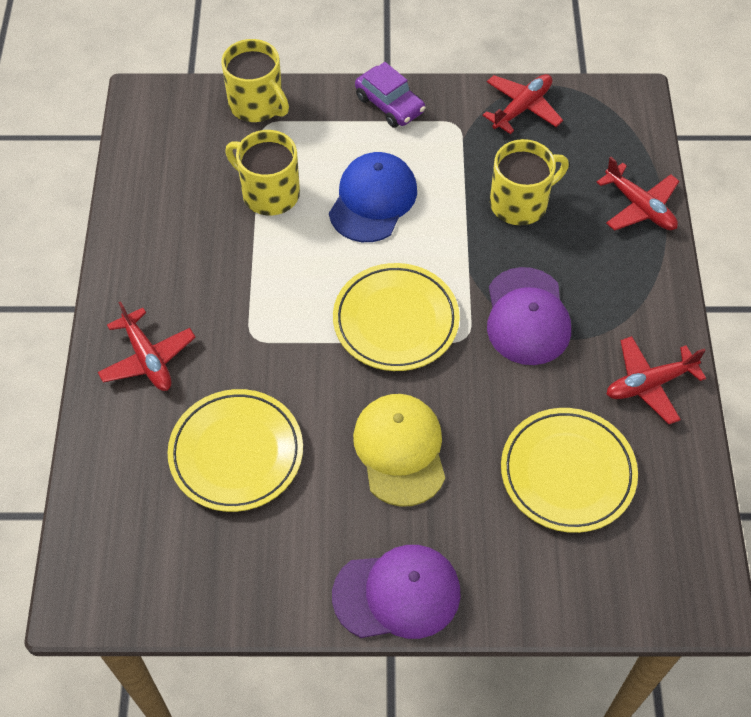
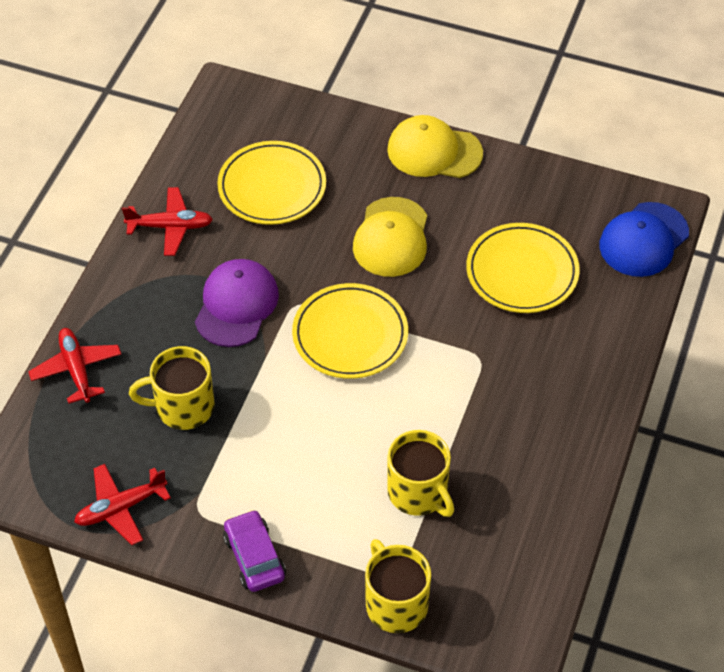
camera: 160 degrees left, 5 degrees down
red plane [98,301,196,391] -> none
blue cap [329,152,417,242] -> blue cap moved to [600,202,689,277]
purple cap [332,545,461,639] -> yellow cap [387,115,483,178]

